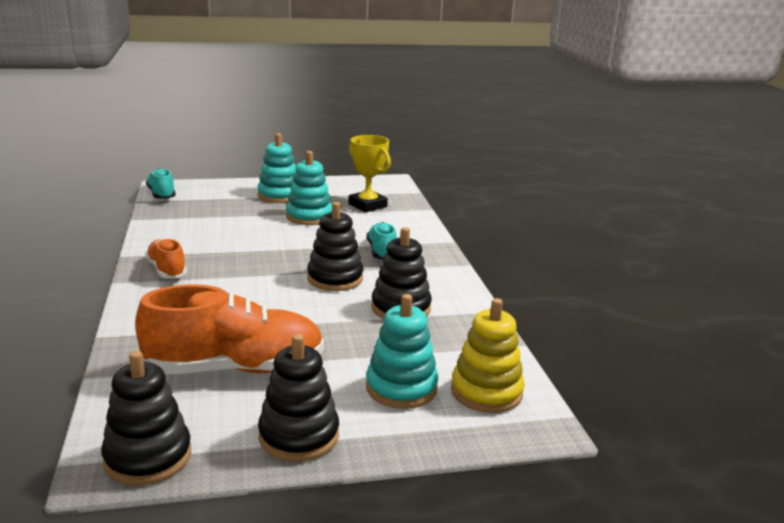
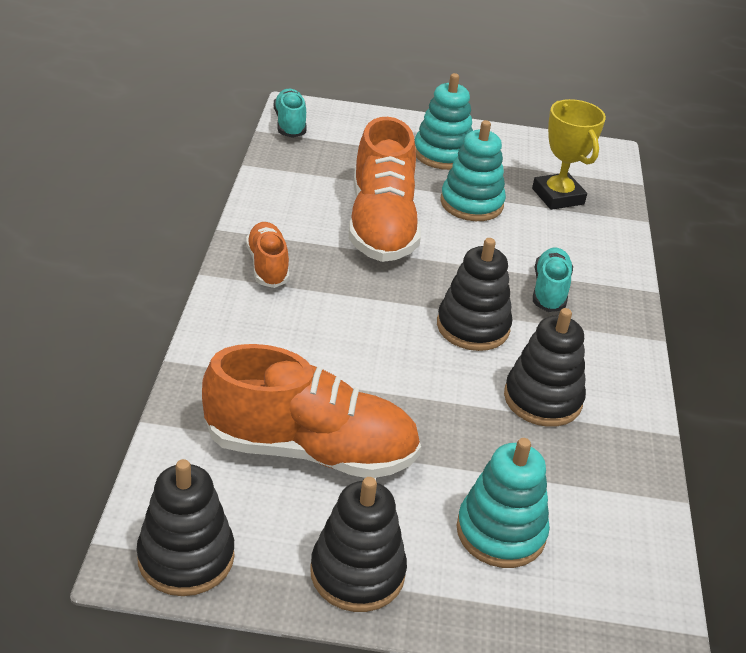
camera: 15 degrees right, 15 degrees up
yellow stacking toy [451,298,525,413] -> none
none -> orange shoe [349,117,421,262]

